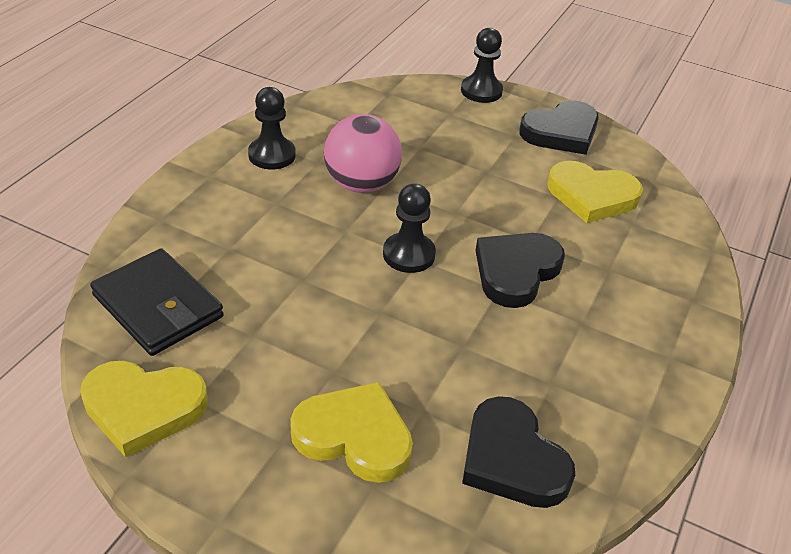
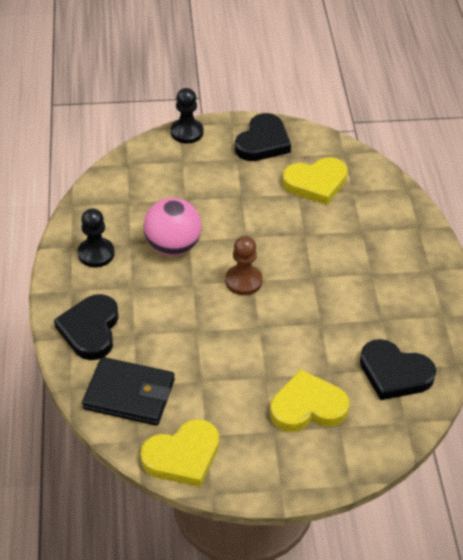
camera: 30 degrees left, 5 degrees up
black pawn [383,183,436,273] -> brown pawn [225,236,263,295]
black heart [475,233,565,308] -> black heart moved to [54,294,119,360]

